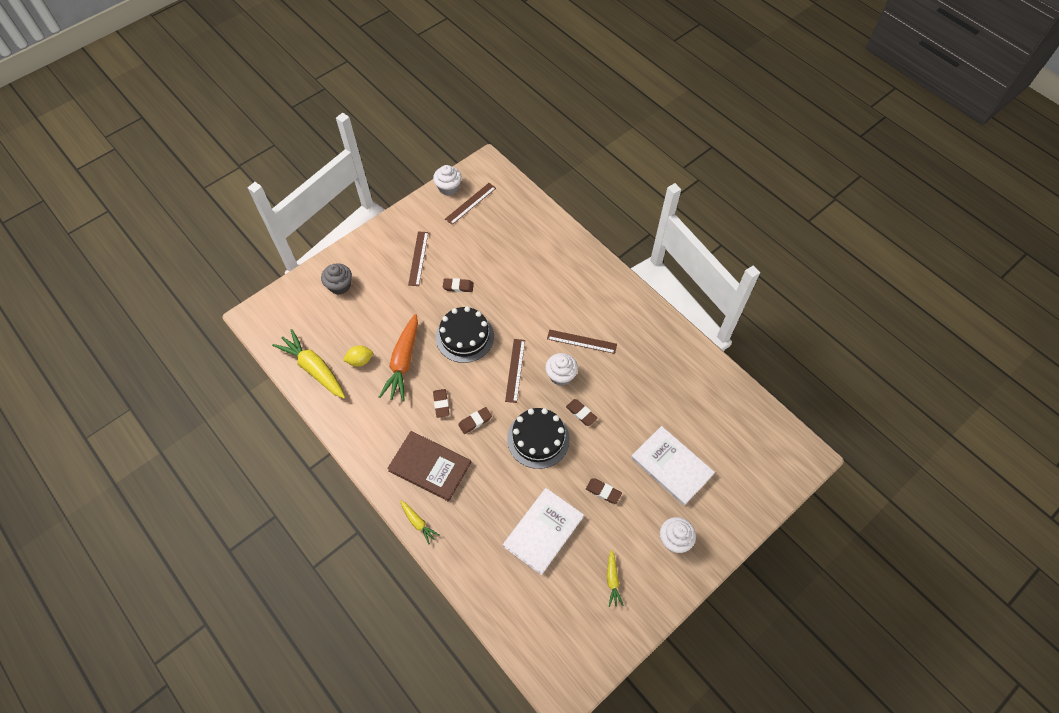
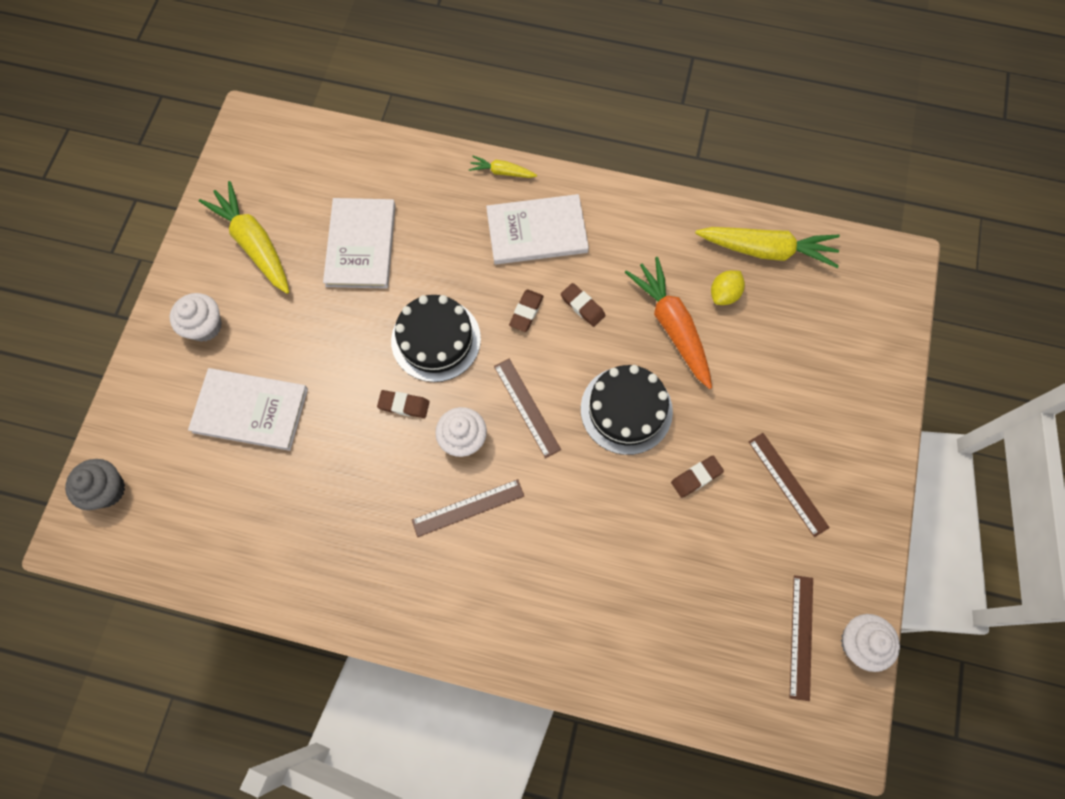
camera: 145 degrees right, 10 degrees up
grey cupcake [321,263,352,295] -> grey cupcake moved to [65,459,125,510]
brown book [387,431,471,502] -> white book [486,194,589,265]
brown eraser [586,478,622,504] -> none
yellow carrot [607,550,624,607] -> yellow carrot [199,181,289,294], size x2.00

